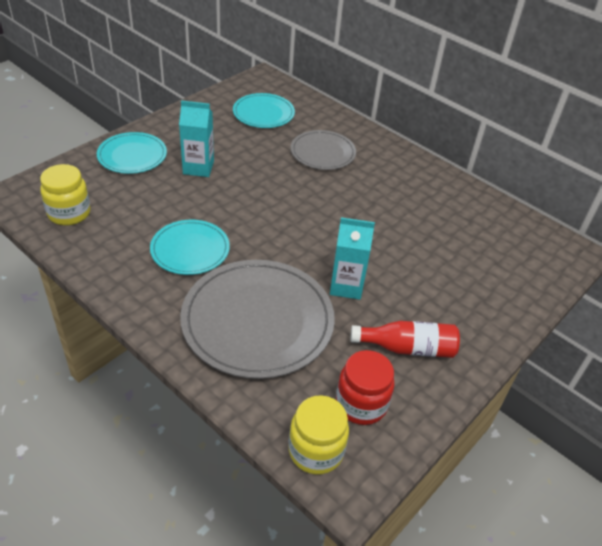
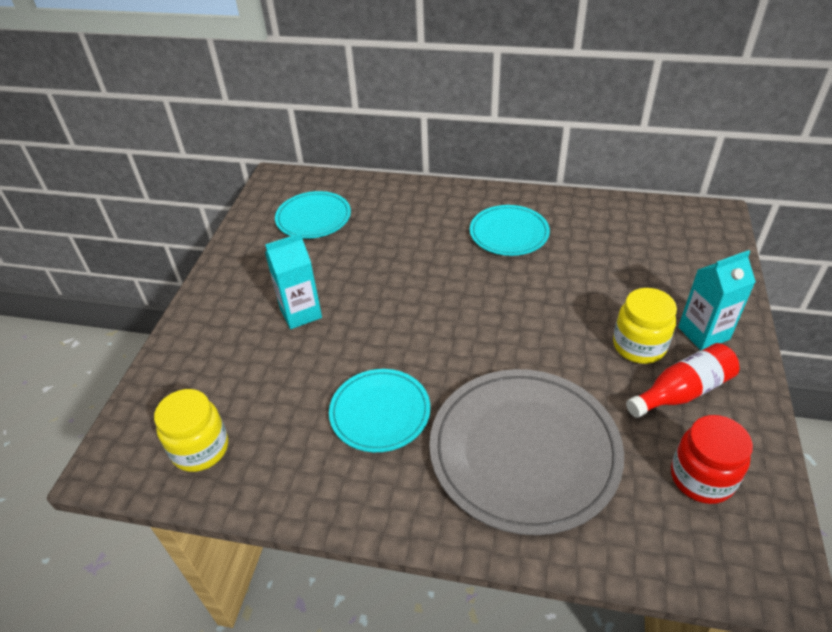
camera: 25 degrees left, 0 degrees up
turquoise plate [97,132,167,174] -> turquoise plate moved to [470,205,550,256]
yellow jar [289,395,349,475] -> yellow jar moved to [613,288,677,364]
grey plate [291,130,356,170] -> none
turquoise carton [330,217,375,300] -> turquoise carton moved to [678,250,756,350]

